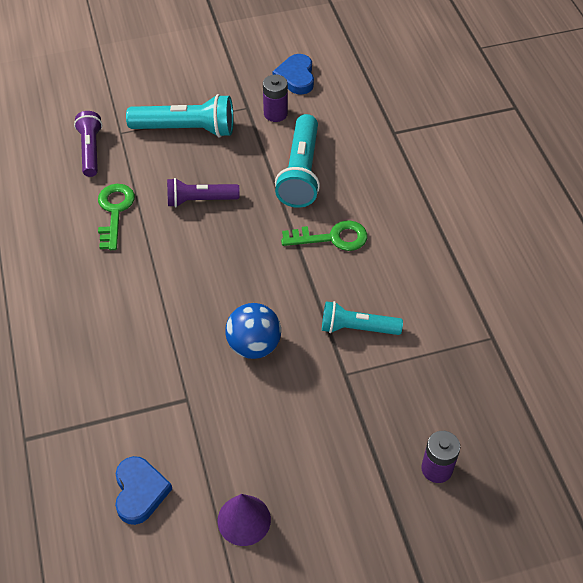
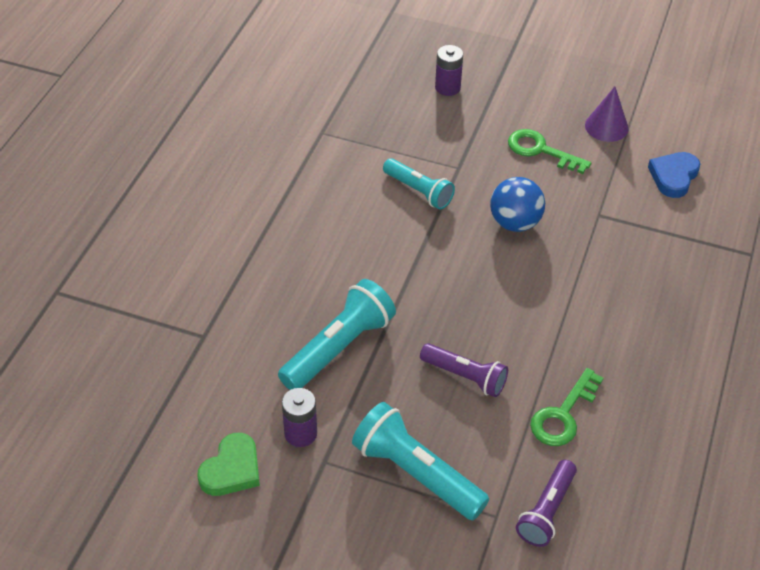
camera: 145 degrees left, 5 degrees down
blue heart [273,54,314,95] -> green heart [197,433,260,496]
green key [281,220,367,251] -> green key moved to [508,129,591,174]

